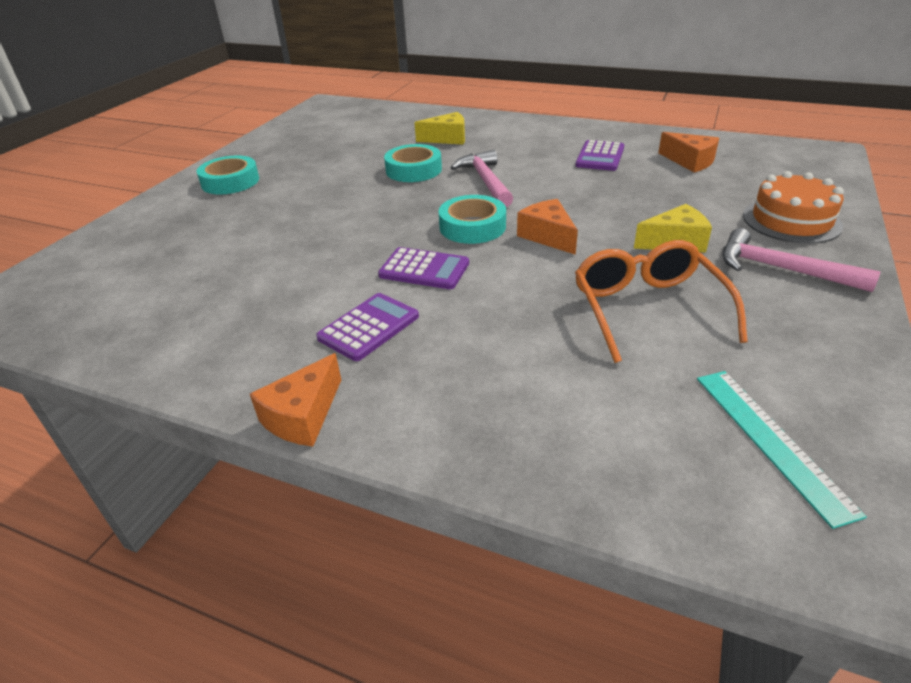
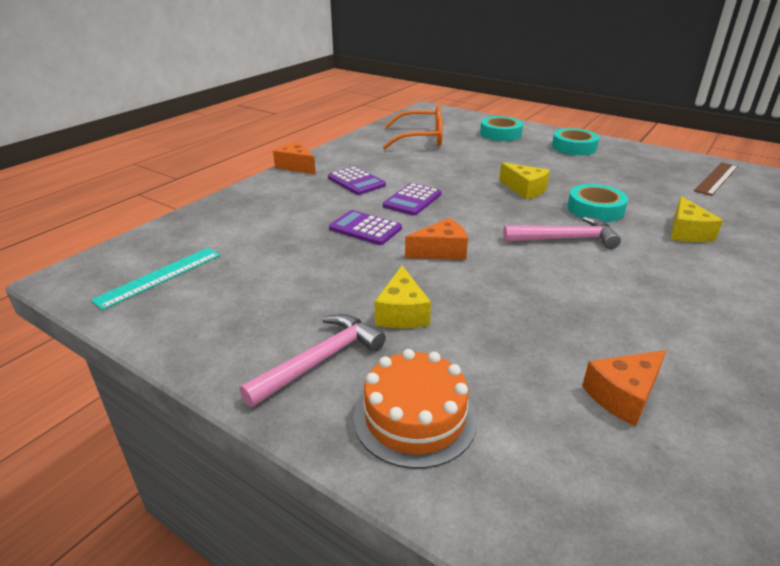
camera: 100 degrees right, 5 degrees down
turquoise tape [438,195,506,244] -> turquoise tape moved to [480,116,523,141]
purple calculator [575,140,624,171] -> purple calculator moved to [329,210,402,245]
orange glasses [575,240,748,363] -> orange glasses moved to [383,105,443,149]
turquoise ruler [697,371,867,529] -> turquoise ruler turned 45 degrees counterclockwise [91,248,220,310]
none -> yellow cheese [499,162,550,199]
none -> brown ruler [694,162,738,196]

